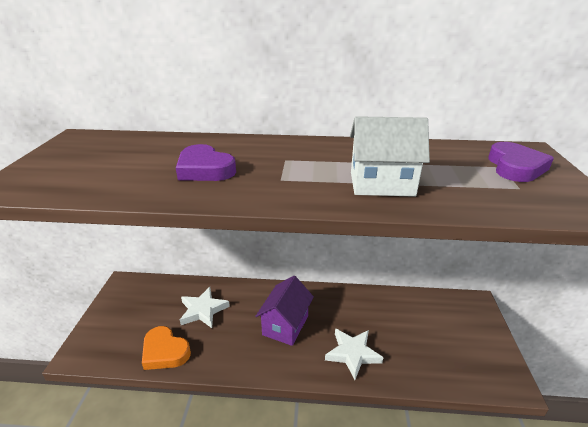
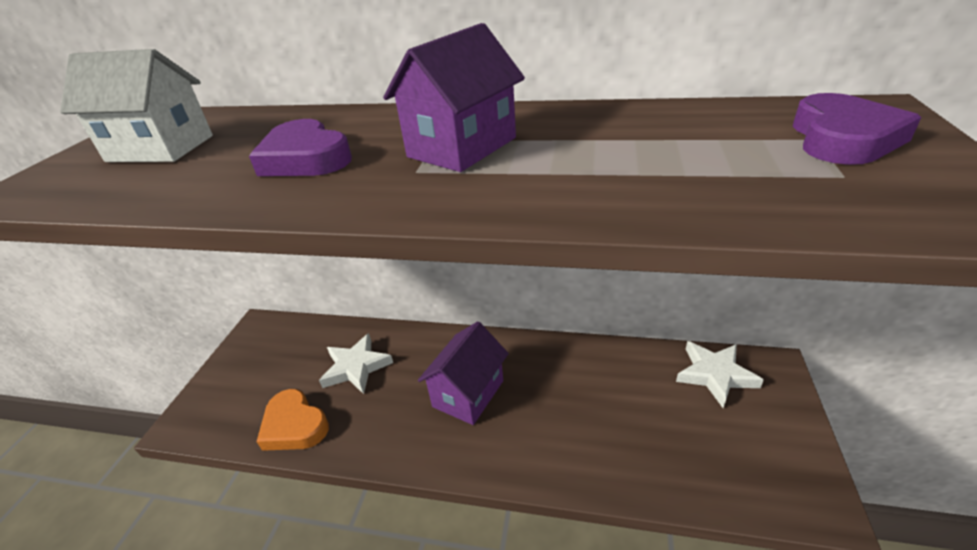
camera: 10 degrees right, 5 degrees up
white star [325,328,384,380] -> white star moved to [676,341,764,408]
white house [350,116,430,197] -> white house moved to [60,49,213,162]
none -> purple house [383,23,525,172]

